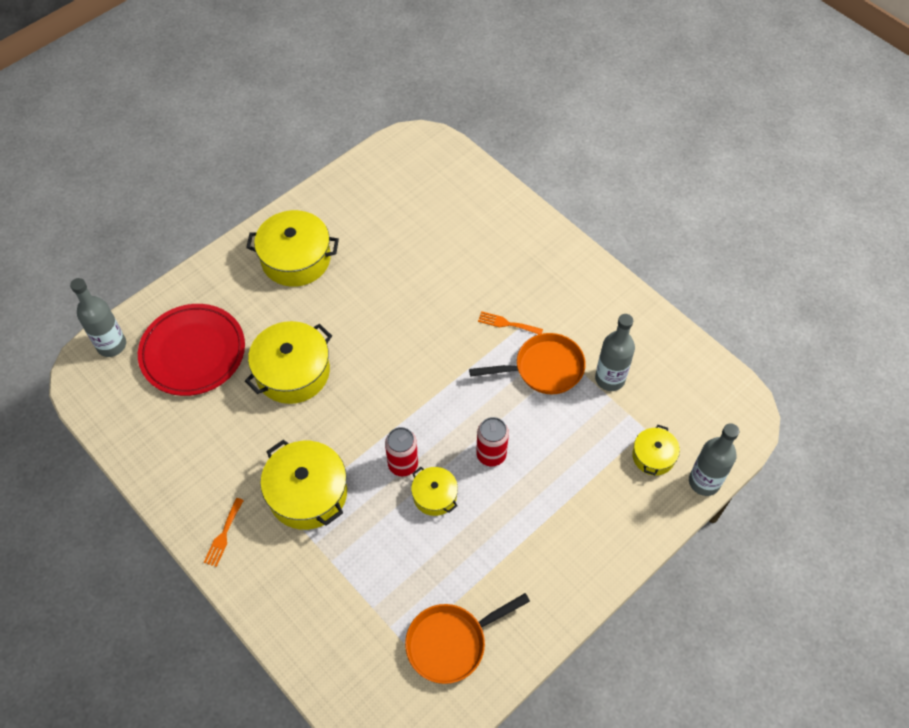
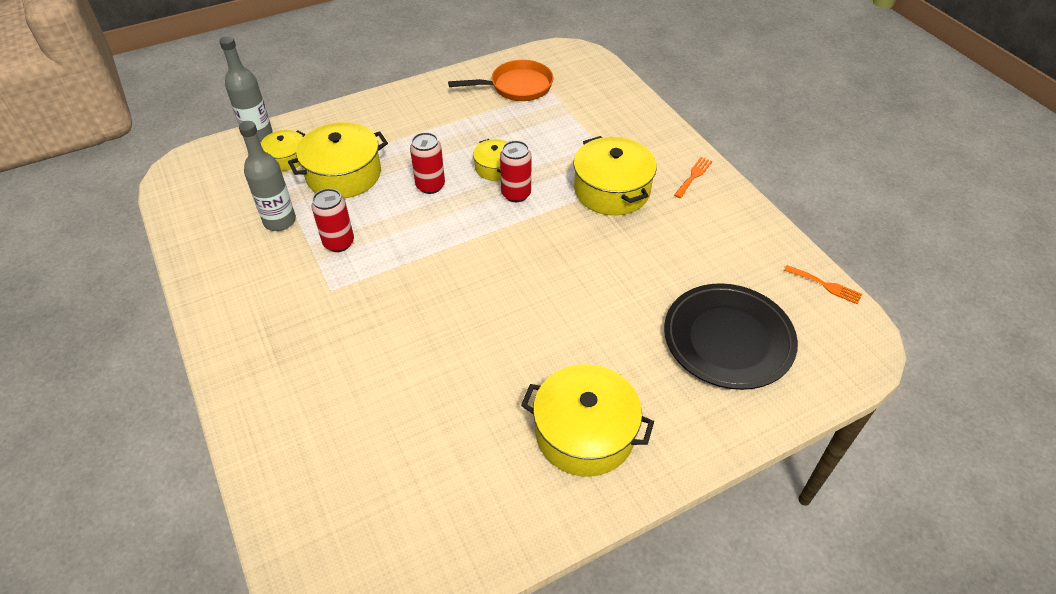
camera: 165 degrees left, 10 degrees down
grey bottle [70,278,126,357] -> none
red plate [138,304,245,396] -> black plate [664,283,798,390]
yellow pot [245,321,332,404] -> yellow pot moved to [288,122,388,198]
orange pan [469,333,586,394] -> red can [312,188,354,252]
orange fork [478,311,543,334] -> orange fork moved to [784,265,862,305]

